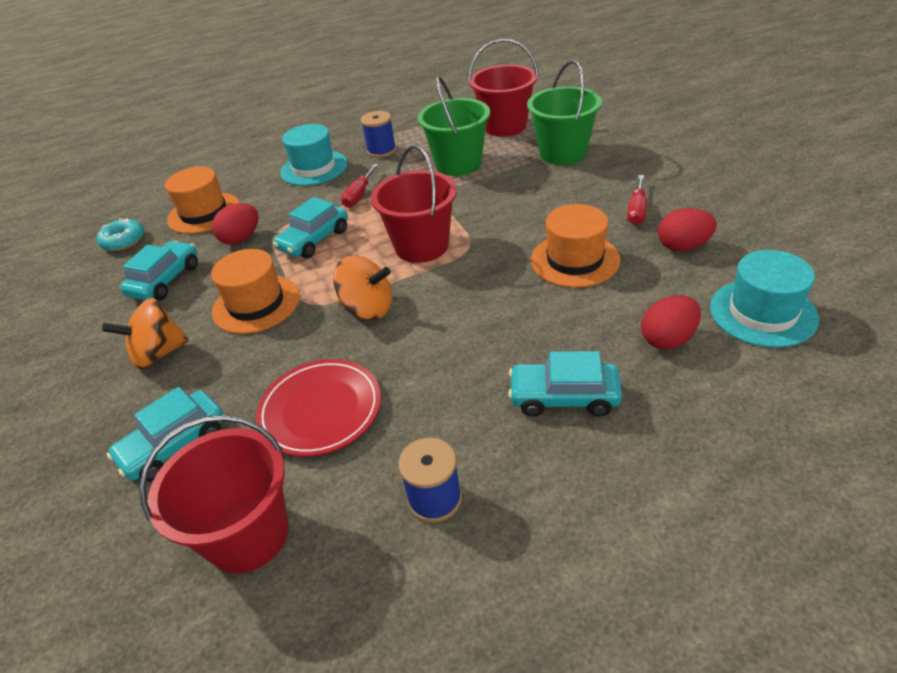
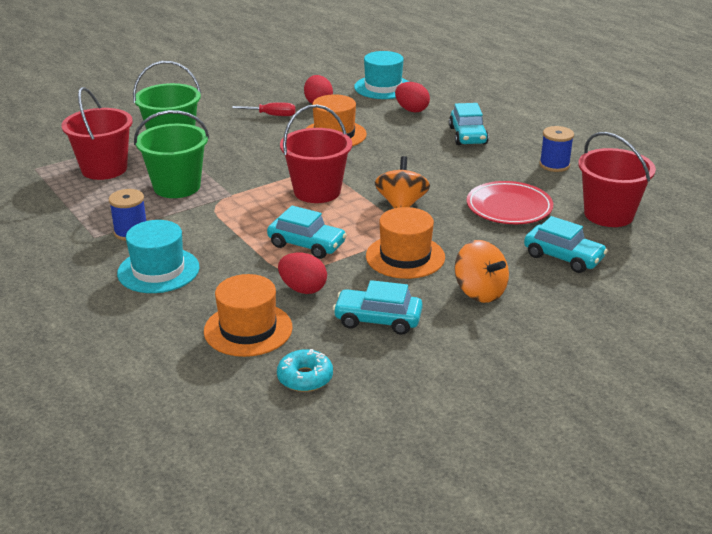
camera: 105 degrees left, 10 degrees down
red screwdriver [341,164,378,208] -> none

